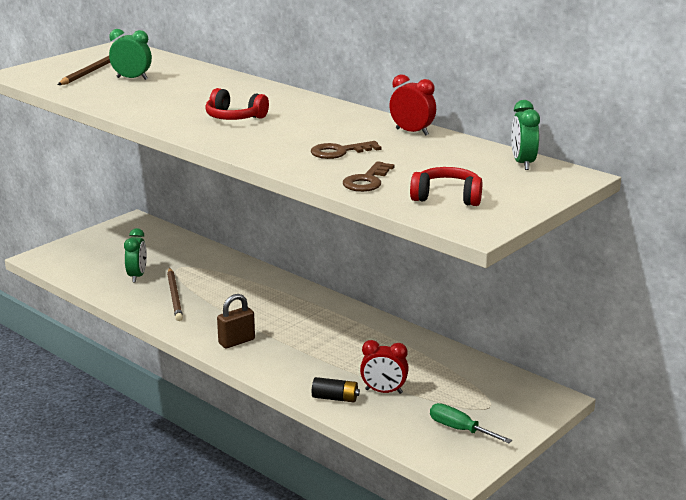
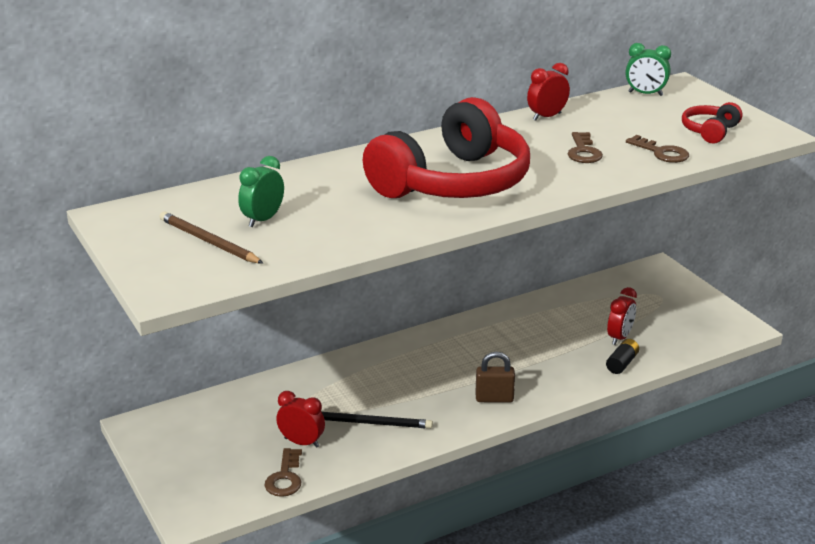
camera: 70 degrees left, 5 degrees up
green clock [124,228,147,282] -> red clock [276,391,325,448]
brown pencil [167,268,183,321] -> black pencil [322,412,433,429]
red headphones [205,88,269,120] -> red headphones [363,97,530,198], size x2.37
brown padlock [217,294,255,348] -> brown padlock turned 75 degrees counterclockwise [475,352,515,403]
green screwdriver [430,403,512,443] -> none
none -> brown key [265,448,302,497]

